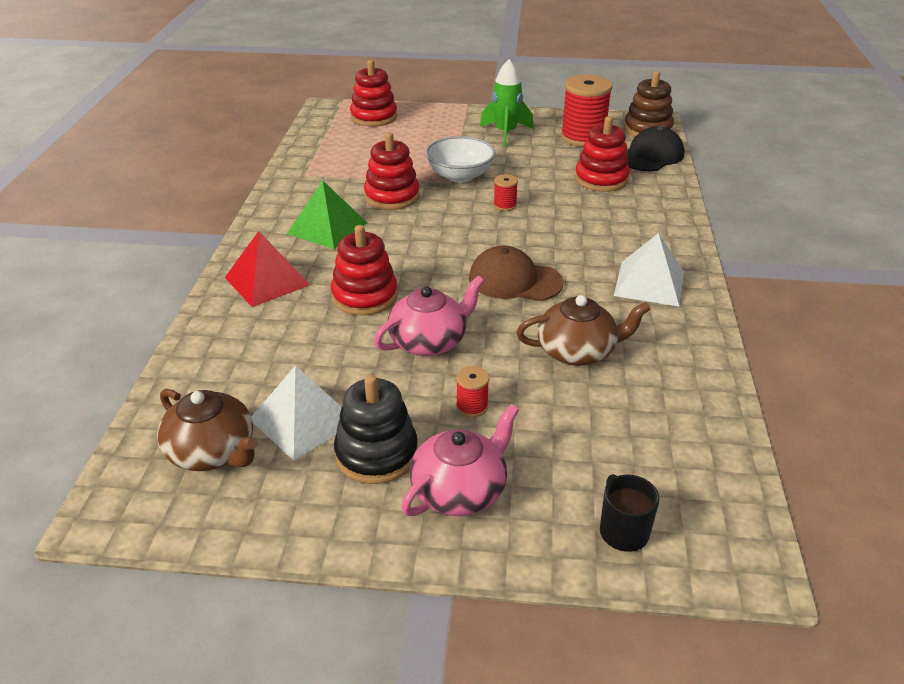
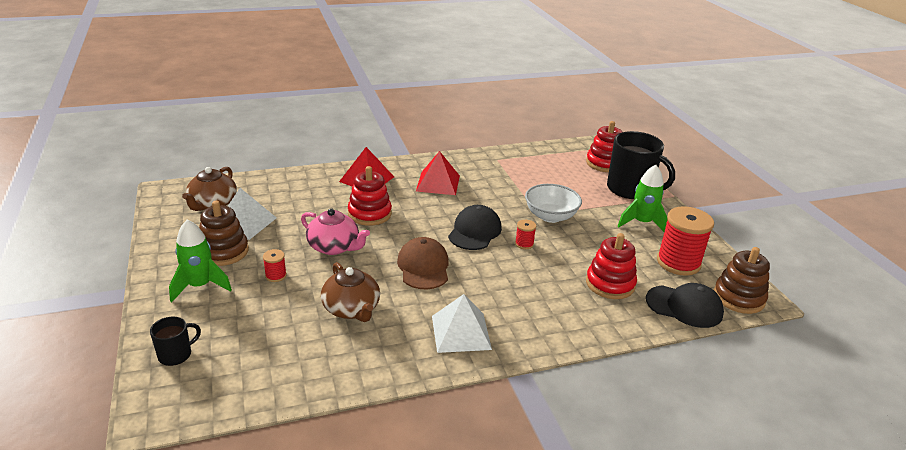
camera: 65 degrees right, 5 degrees down
green pyramid [287,180,367,249] -> red pyramid [416,151,460,195]
black stacking toy [334,374,418,484] -> brown stacking toy [199,201,249,266]
red stacking toy [364,132,420,210] -> none
pink teapot [401,404,519,516] -> green rocket [169,220,232,303]
none -> black cap [448,205,502,250]
none -> black mug [607,131,675,199]

